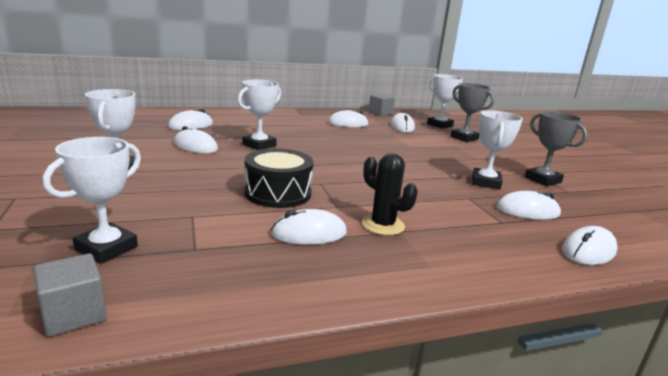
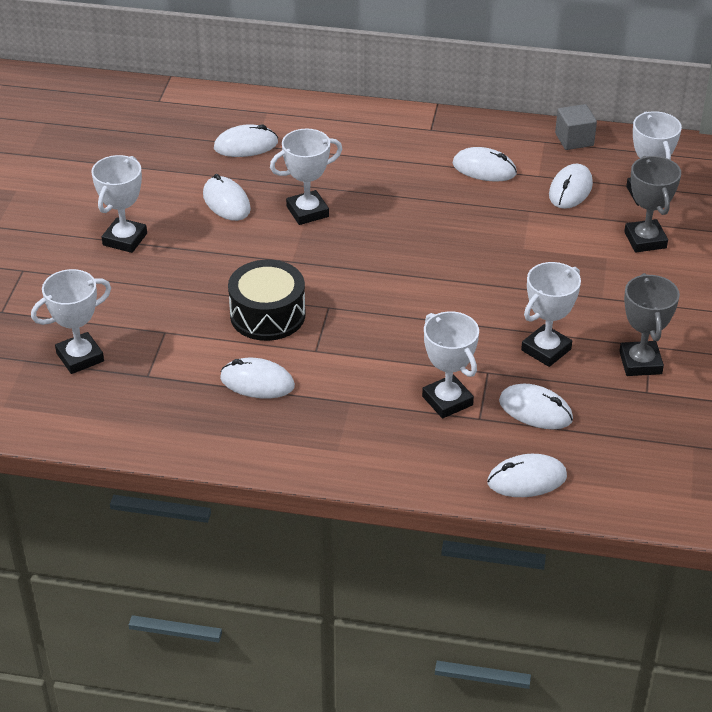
camera: 30 degrees right, 20 degrees up
grey cube [33,253,107,337] -> none
black cactus [362,153,417,236] -> none
none -> white trophy [422,311,479,419]

